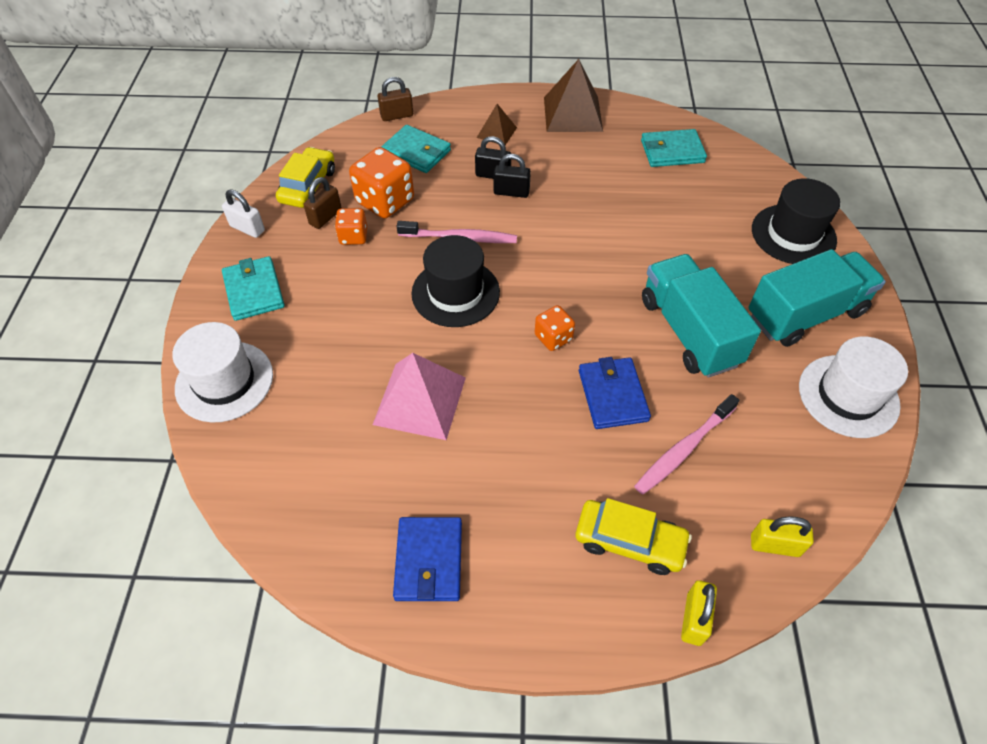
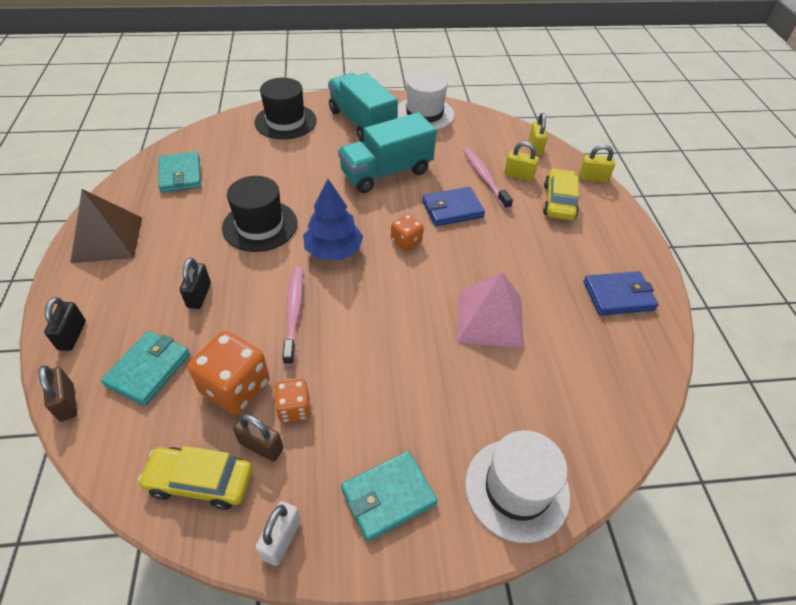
camera: 100 degrees left, 5 degrees down
black hat [411,235,500,327] -> black hat moved to [222,176,297,252]
brown pyramid [477,104,517,145] -> none
black padlock [494,154,531,198] -> black padlock moved to [44,297,86,351]
pink toothbrush [634,394,740,495] -> pink toothbrush turned 150 degrees counterclockwise [463,148,513,210]
none -> blue tree [303,179,363,260]
none -> yellow padlock [504,141,539,181]

